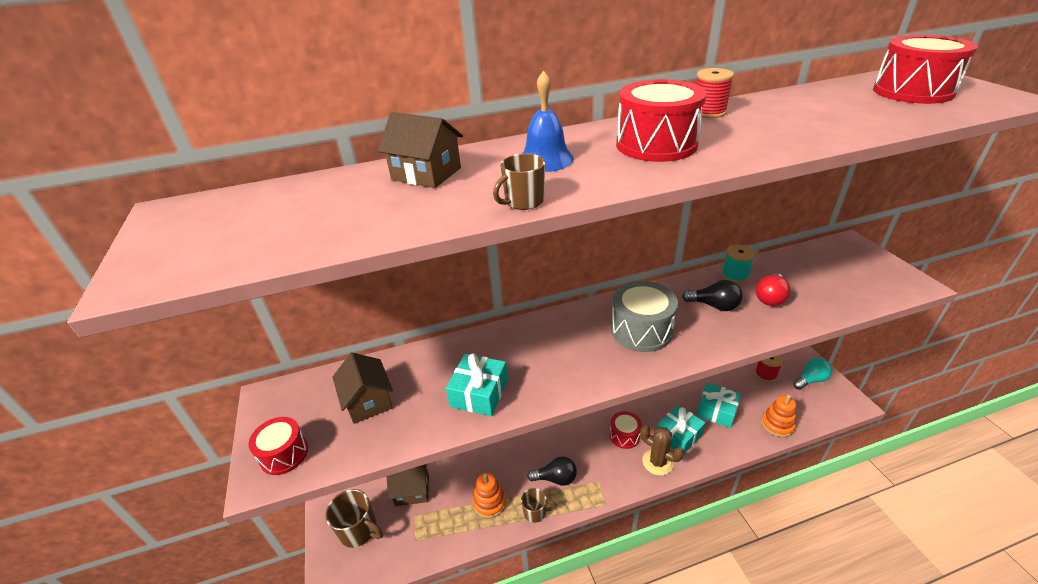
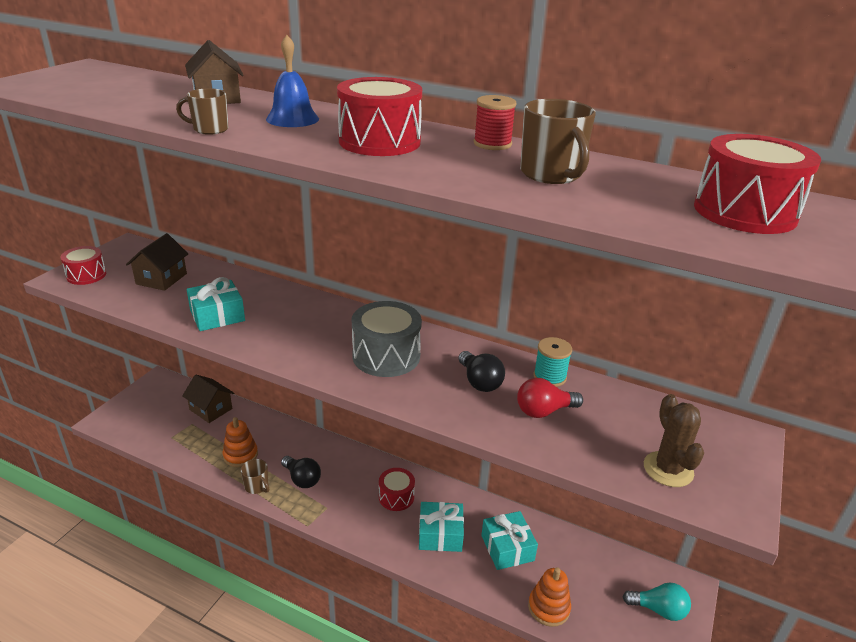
camera: 40 degrees right, 5 degrees down
brown mug [325,489,383,548] -> brown mug moved to [520,99,596,184]
brown cactus [640,425,684,476] -> brown cactus moved to [644,394,704,487]
red spool [755,355,783,382] -> none

